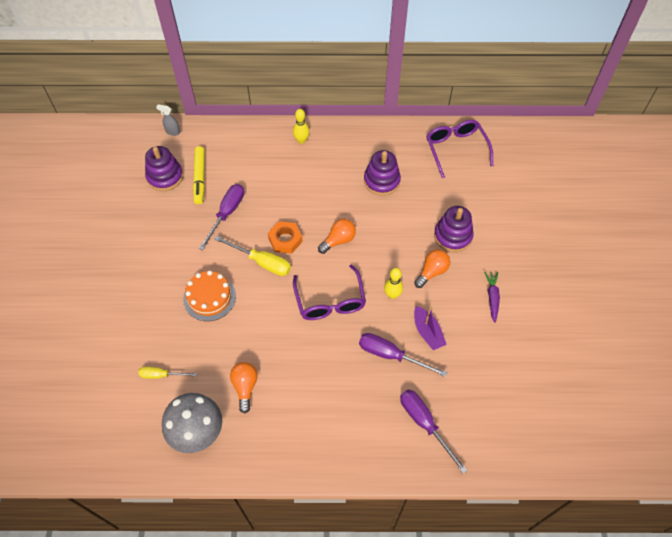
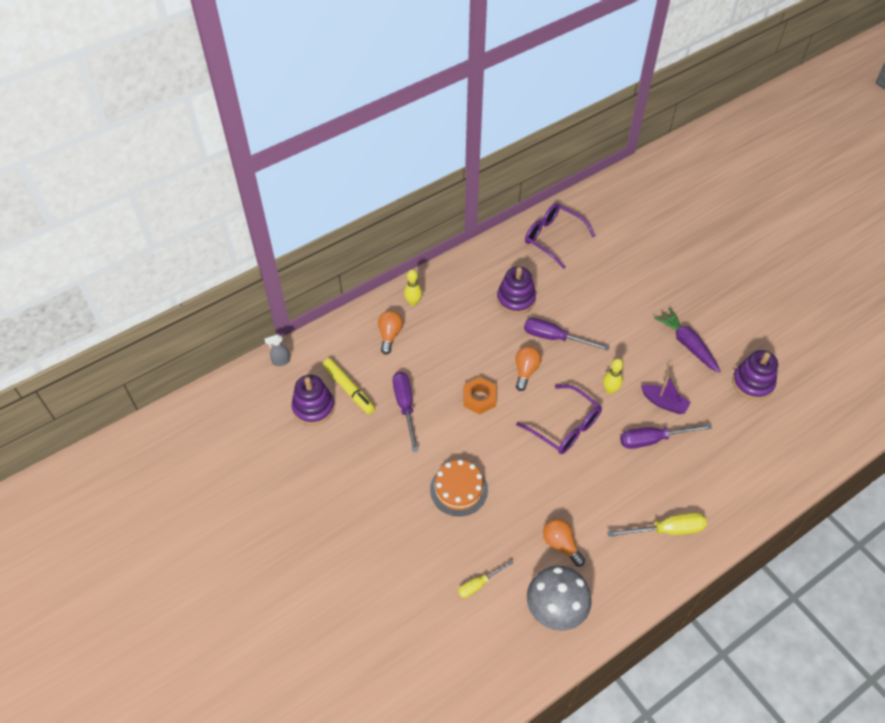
camera: 35 degrees left, 5 degrees down
yellow screwdriver [214,236,291,276] -> yellow screwdriver moved to [607,512,707,537]
purple screwdriver [400,389,468,474] -> purple screwdriver moved to [524,318,609,351]
orange light bulb [414,250,450,288] -> orange light bulb moved to [378,311,403,355]
purple stacking toy [434,206,474,252] -> purple stacking toy moved to [732,350,778,400]
purple carrot [484,272,500,323] -> purple carrot [654,308,721,373], size x1.53

